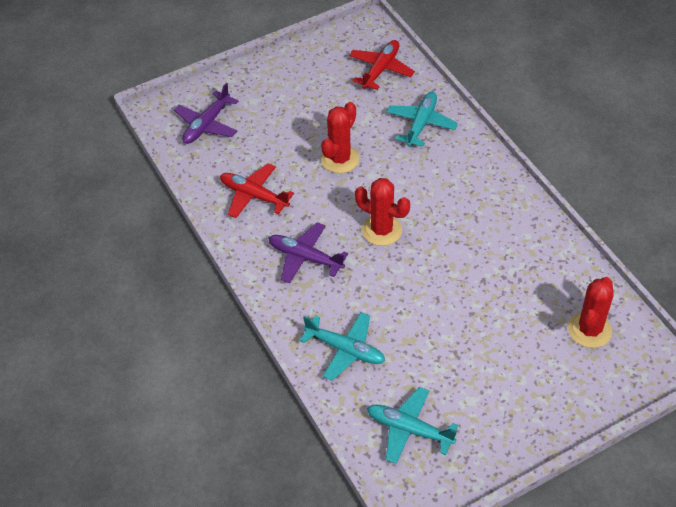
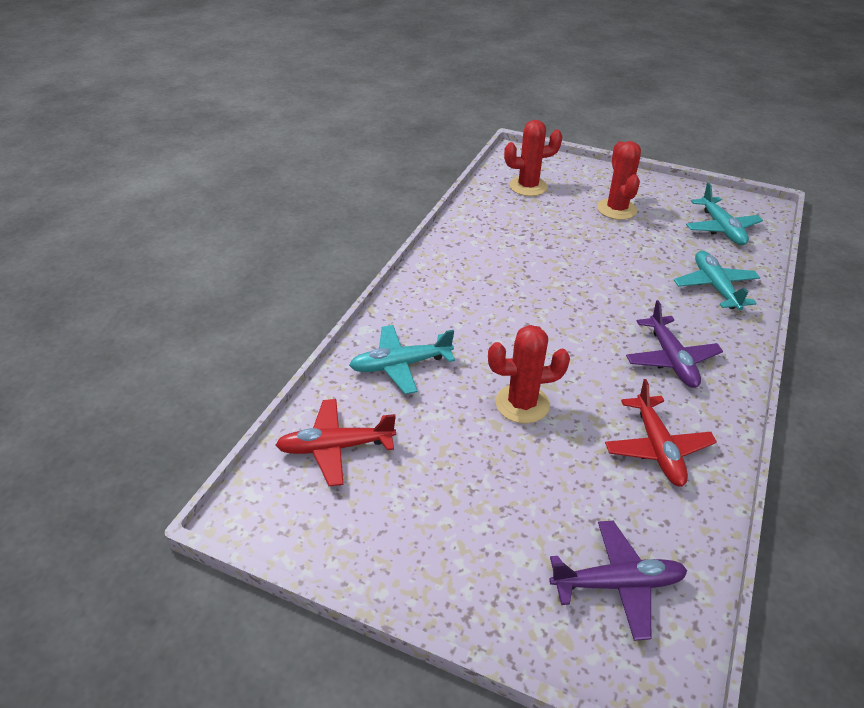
camera: 130 degrees left, 10 degrees down
red cactus [355,178,410,246] -> red cactus moved to [597,141,641,220]

